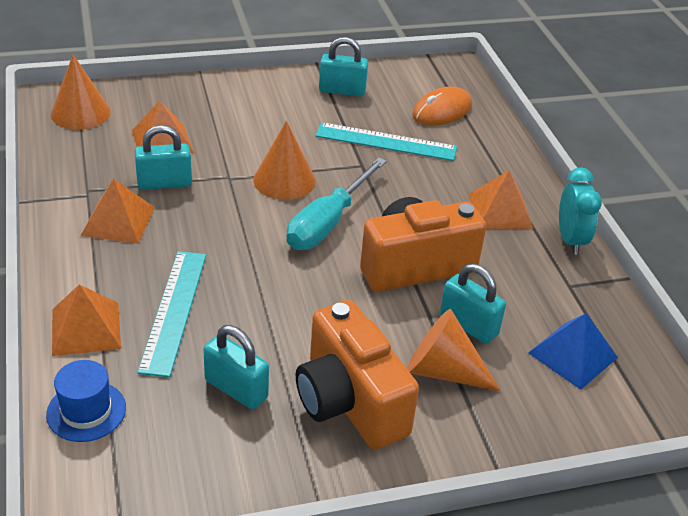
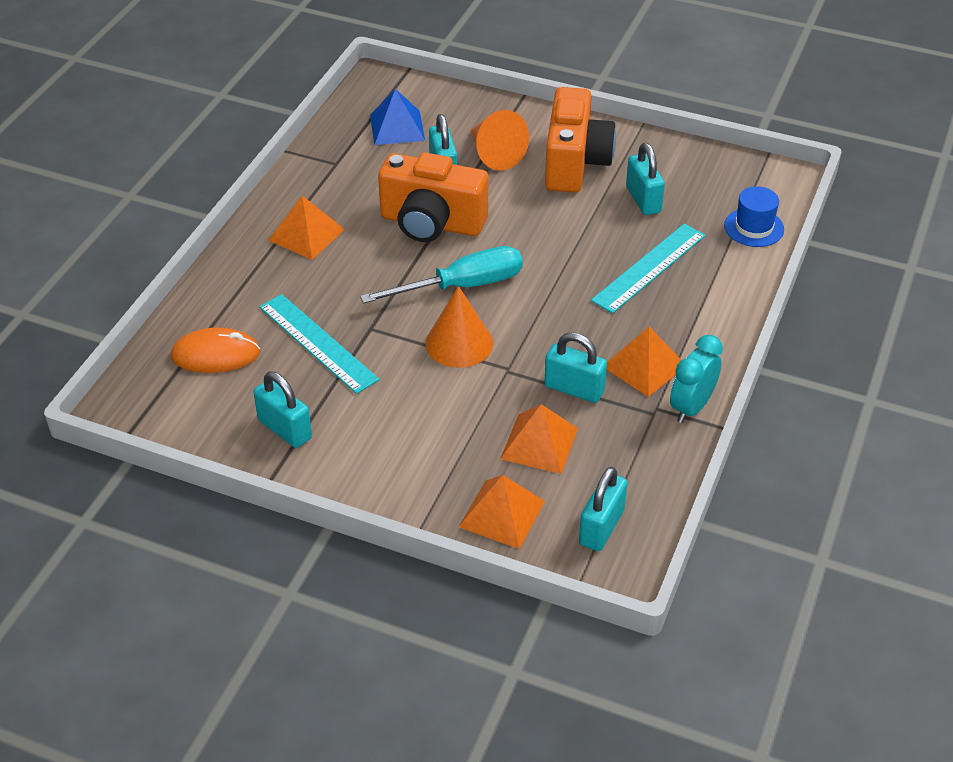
camera: 140 degrees left, 5 degrees up
orange cone [51,55,111,130] -> turquoise padlock [579,467,628,551]
orange pyramid [52,284,121,356] -> orange pyramid moved to [459,475,545,549]
turquoise clock [559,167,602,255] -> turquoise clock moved to [670,335,723,423]

